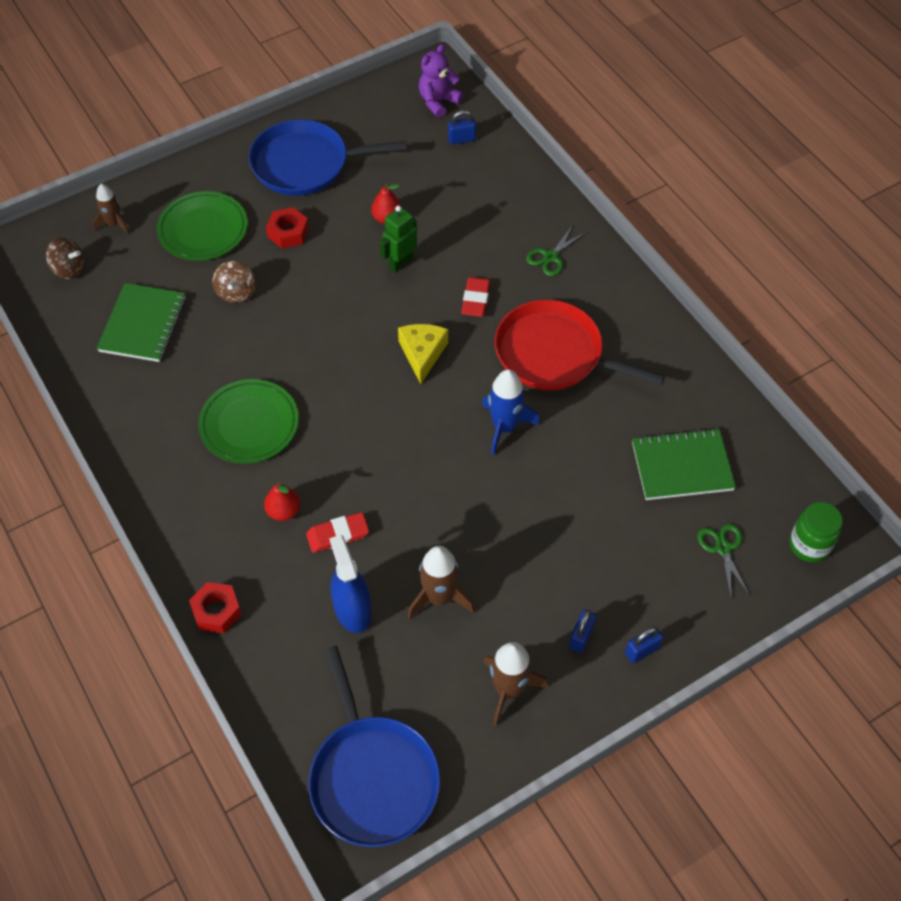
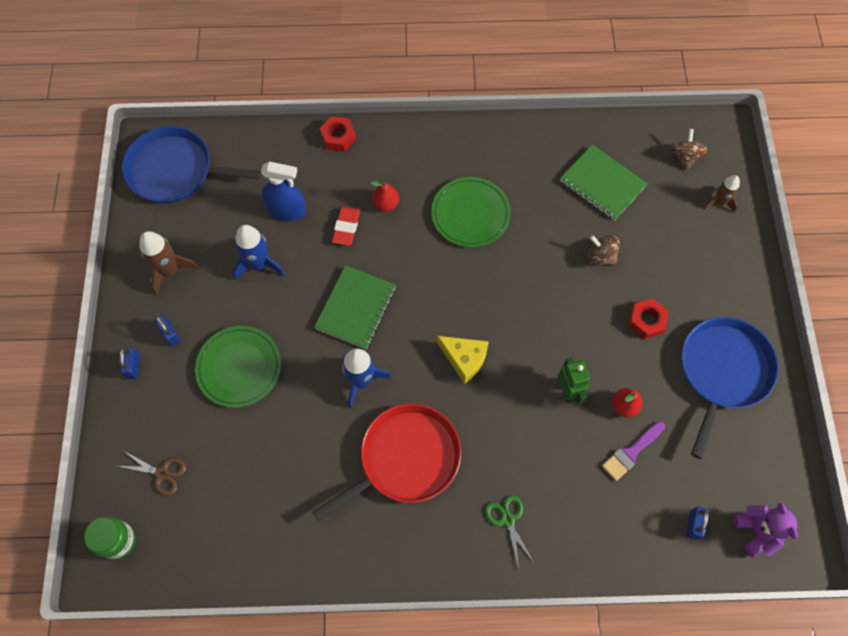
camera: 120 degrees right, 10 degrees up
brown spinning top [46,237,84,279] -> brown spinning top turned 135 degrees clockwise [671,129,708,170]
green plate [157,191,248,261] -> green plate moved to [195,326,281,408]
brown rocket [408,546,475,619] -> blue rocket [233,225,285,281]
red eraser [461,277,491,317] -> none
green notebook [632,428,736,500] -> green notebook moved to [314,265,396,349]
green scissors [697,524,750,597] -> brown scissors [118,451,186,496]
none -> purple brush [602,421,665,481]

